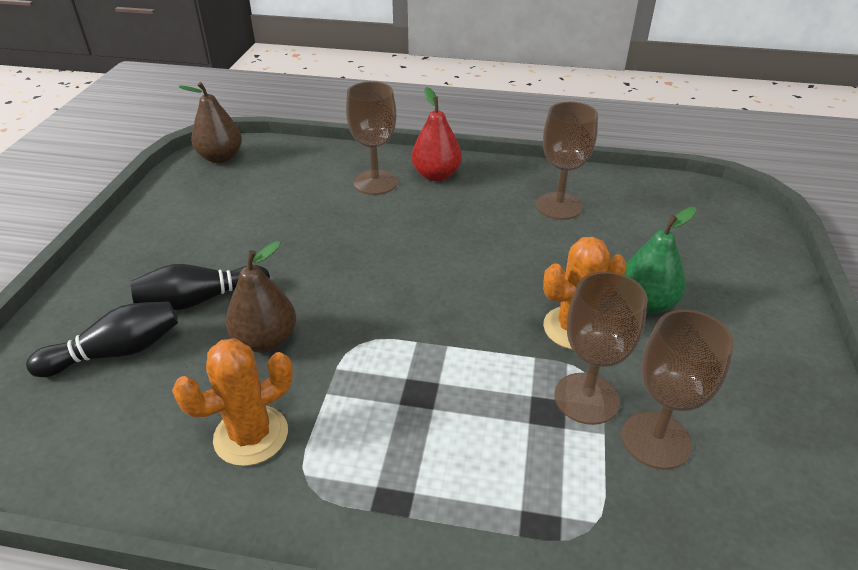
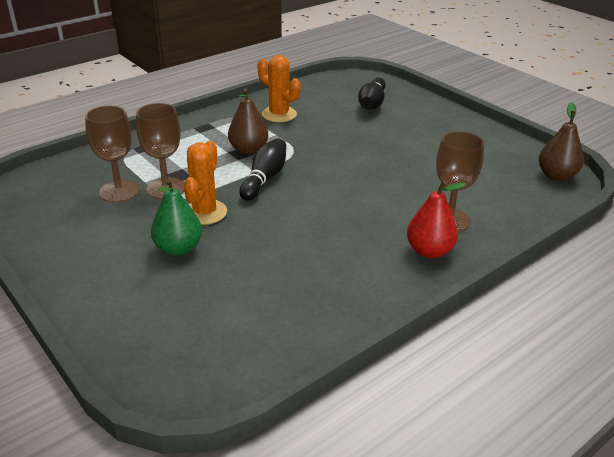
camera: 130 degrees right, 5 degrees down
black bowling pin [131,264,270,310] -> black bowling pin moved to [239,138,286,201]
orange cactus [172,338,293,466] -> orange cactus turned 60 degrees counterclockwise [258,55,301,122]
brown pear [226,241,296,353] -> brown pear moved to [228,88,268,155]
brown goblet [536,102,598,220] -> none

